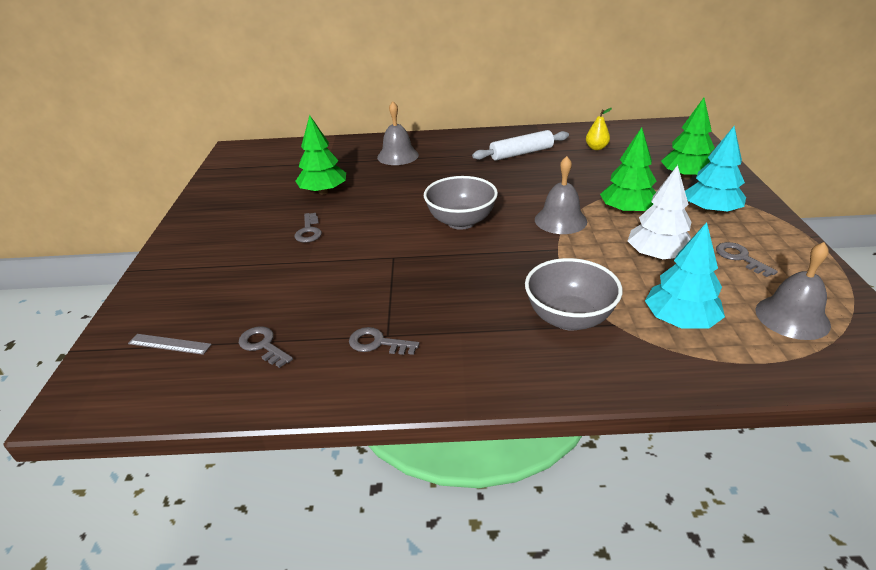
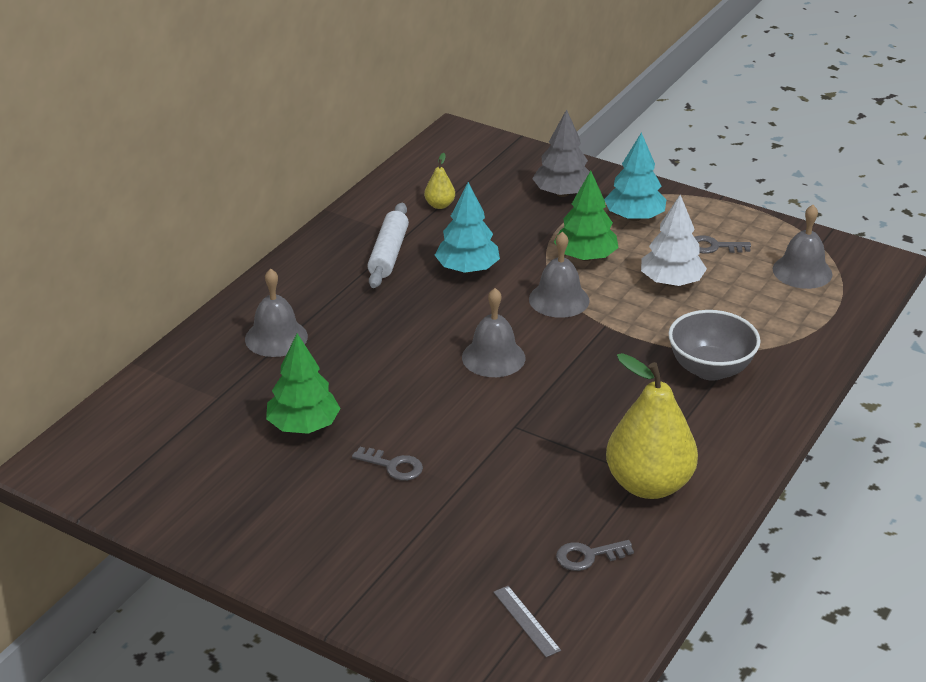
camera: 60 degrees left, 0 degrees up
grey ruler [128,334,212,355] -> grey ruler turned 75 degrees counterclockwise [493,586,561,657]
grey key [349,327,419,355] -> yellow pear [606,353,698,499]
grey bowl [424,176,498,230] -> grey bell [462,288,525,377]
turquoise tree [645,222,725,328] -> turquoise tree moved to [435,182,500,273]
green tree [661,98,715,179] -> grey tree [532,109,590,197]

